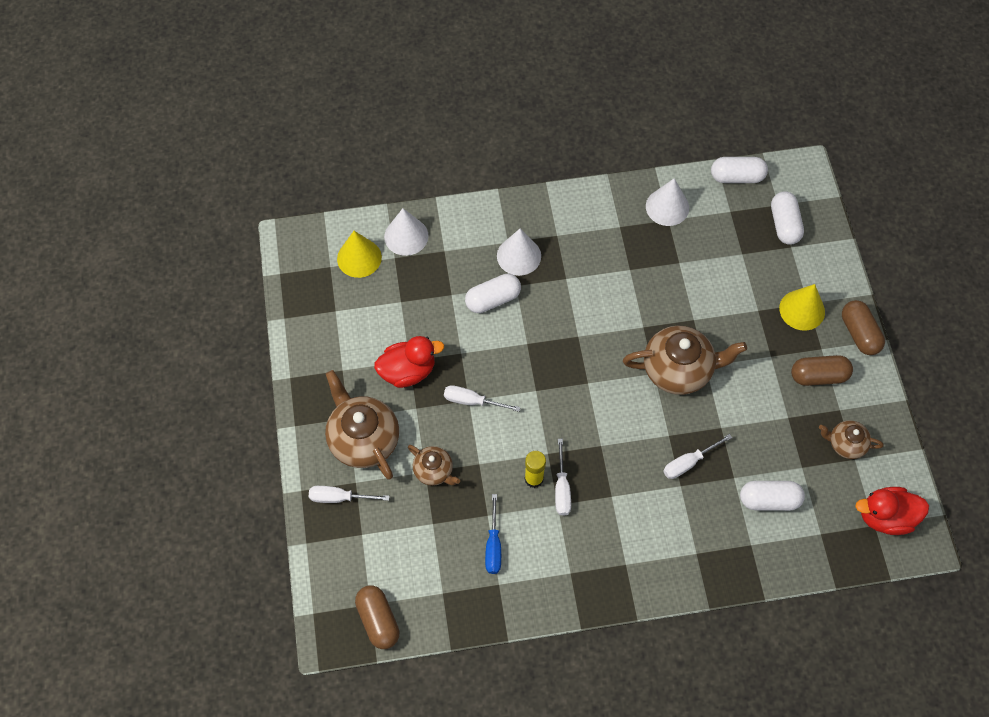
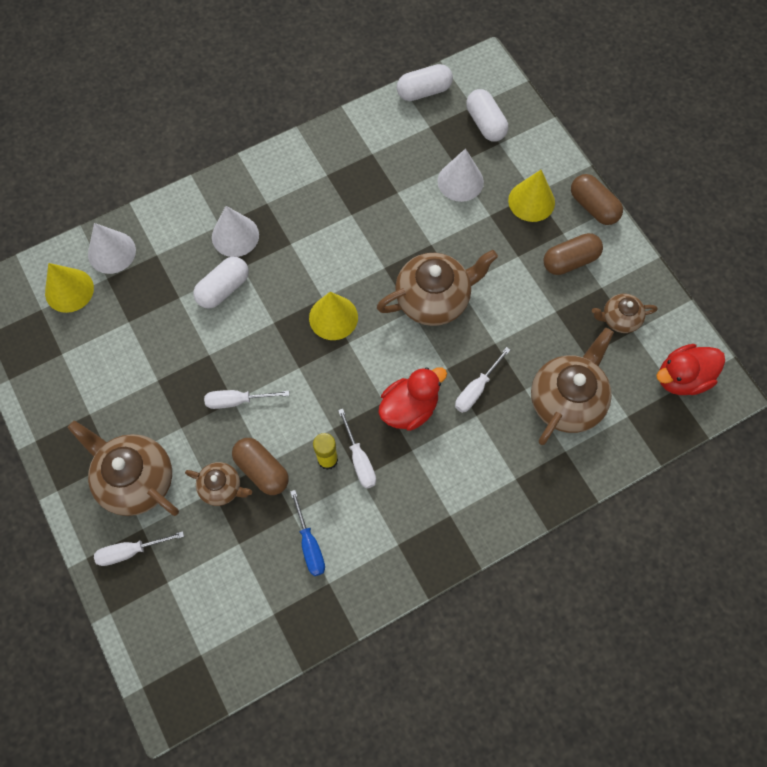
camera: 20 degrees left, 5 degrees up
brown capsule [355,585,399,649] -> brown capsule moved to [232,438,289,495]
red duck [374,336,444,388] -> red duck moved to [378,367,447,431]
white cone [646,178,689,226] -> white cone moved to [437,149,484,202]
white capsule [740,481,805,511] -> brown teapot [531,328,614,445]
none -> yellow cone [309,292,358,340]

